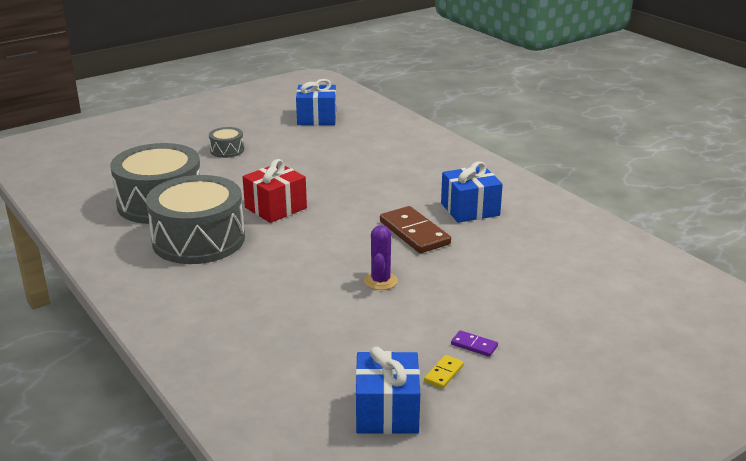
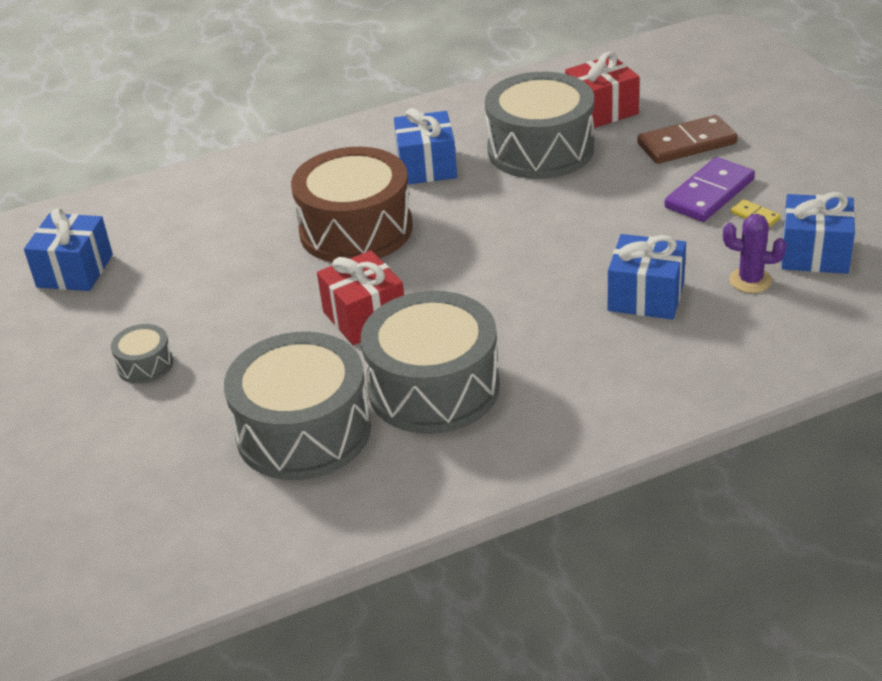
camera: 75 degrees left, 10 degrees up
purple cactus [364,225,398,290] -> purple cactus moved to [723,214,786,293]
brown domino [380,206,451,253] -> brown domino moved to [637,115,738,164]
purple domino [451,330,498,357] -> purple domino [664,157,755,222], size x2.16
none -> brown drum [291,147,413,263]
none -> grey drum [485,72,594,179]
none -> red gift [565,52,640,128]
none -> blue gift [608,234,686,320]

